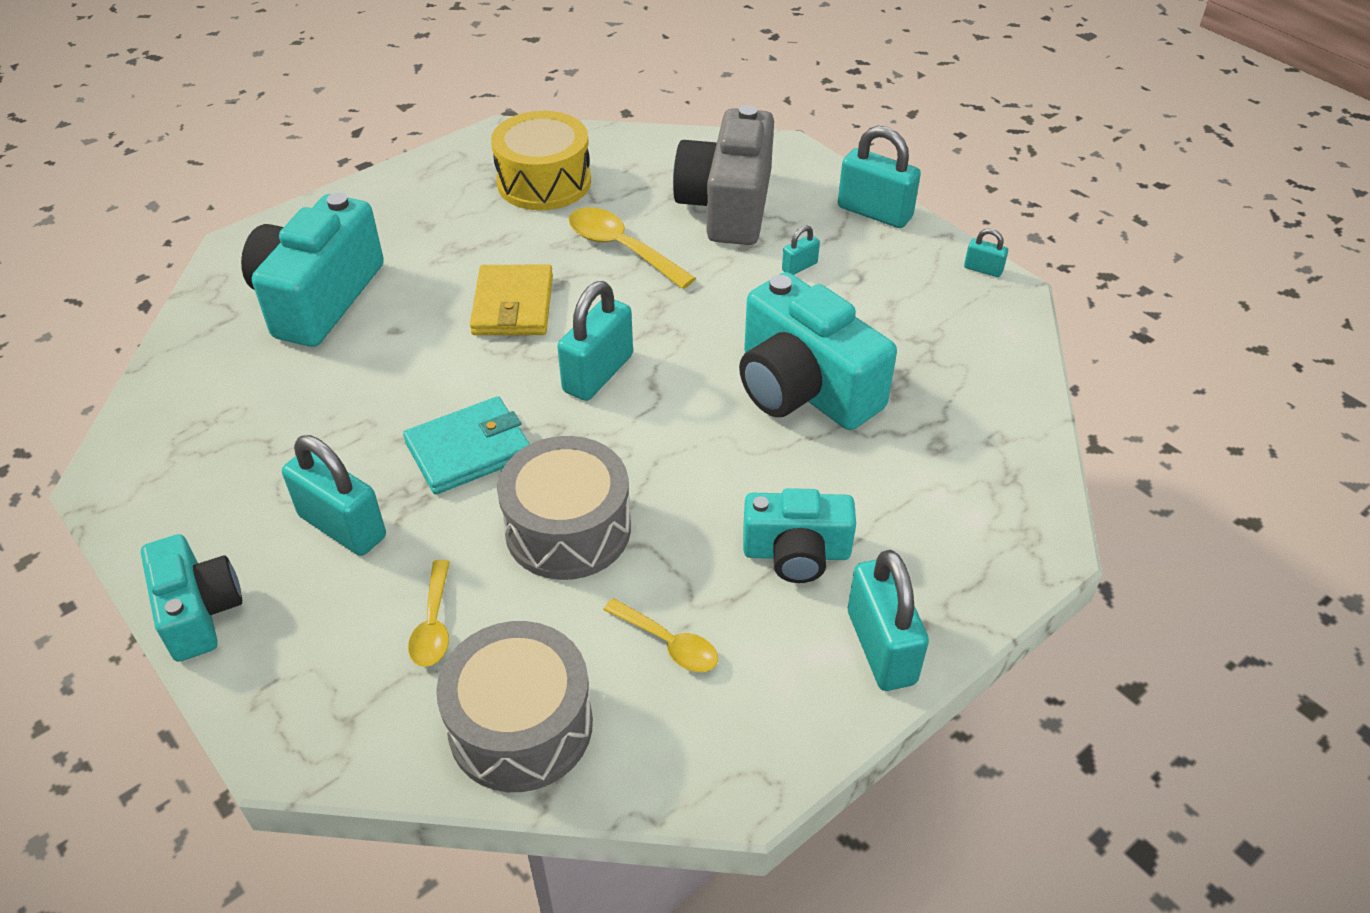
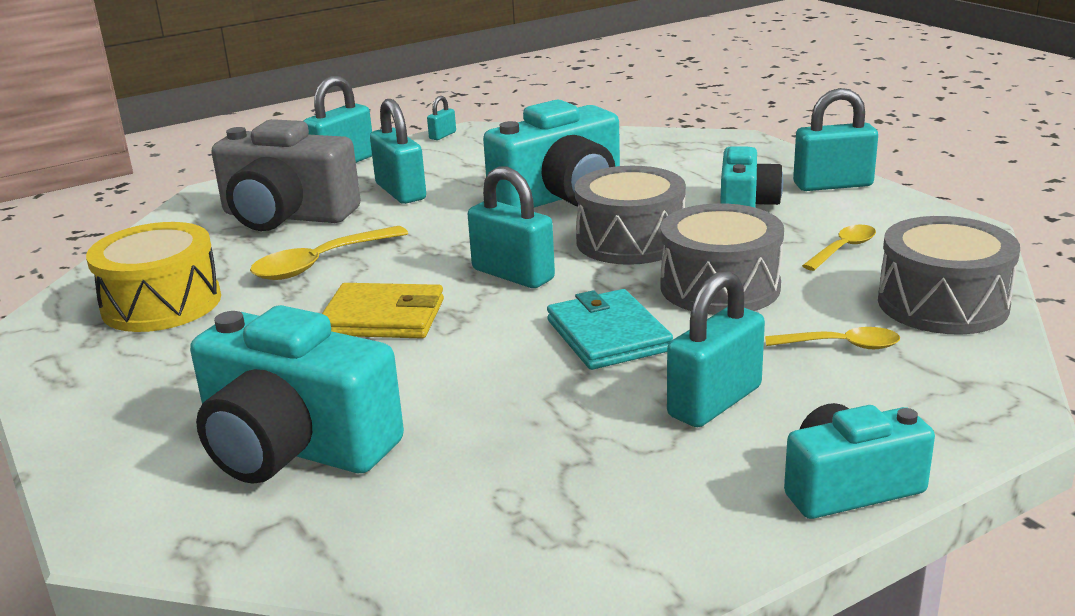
camera: 80 degrees left, 20 degrees down
turquoise padlock [782,225,820,275] -> turquoise padlock [370,99,426,204], size x2.07
none -> grey drum [574,166,686,265]

